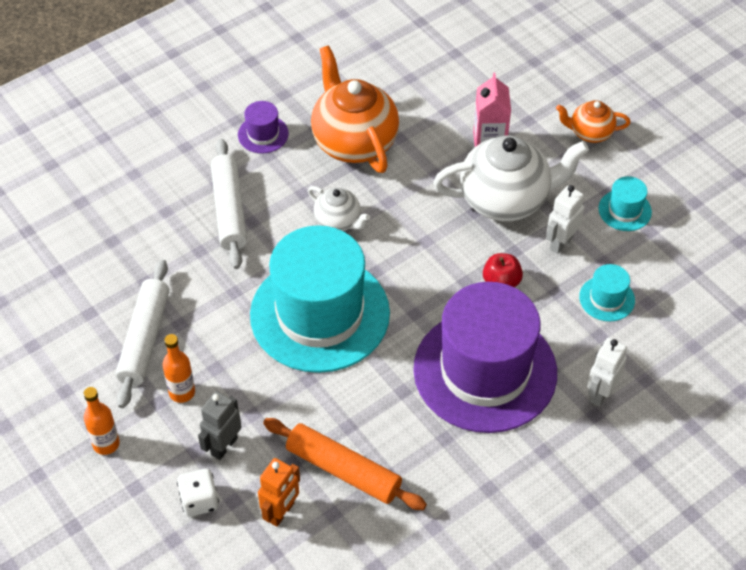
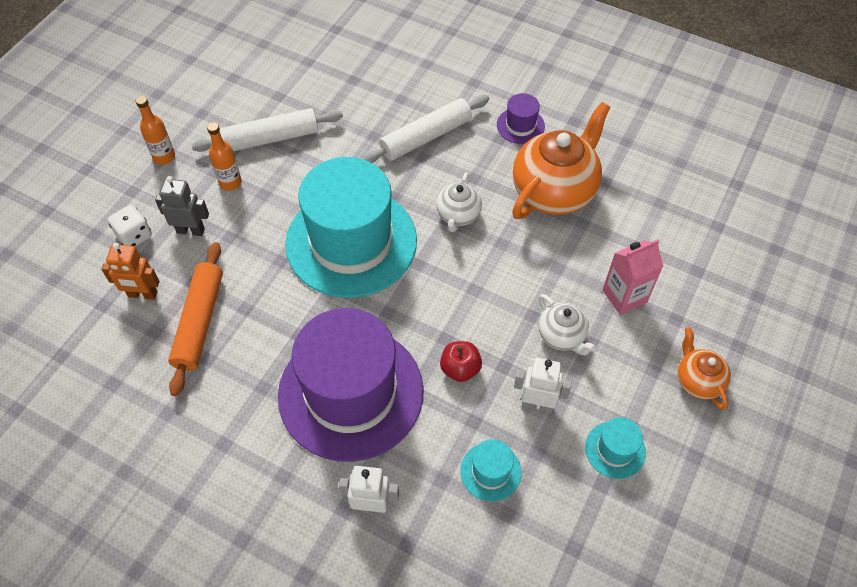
camera: 65 degrees right, 5 degrees up
white teapot [433,136,589,221] -> white teapot [539,294,596,355], size x0.51

